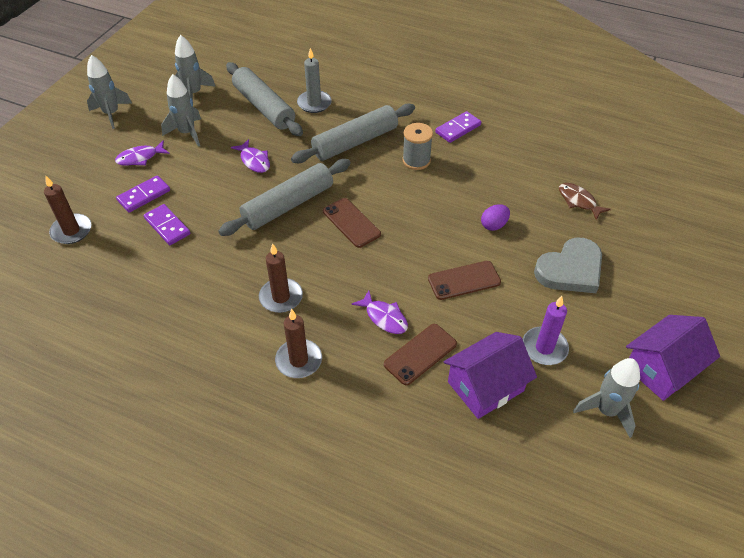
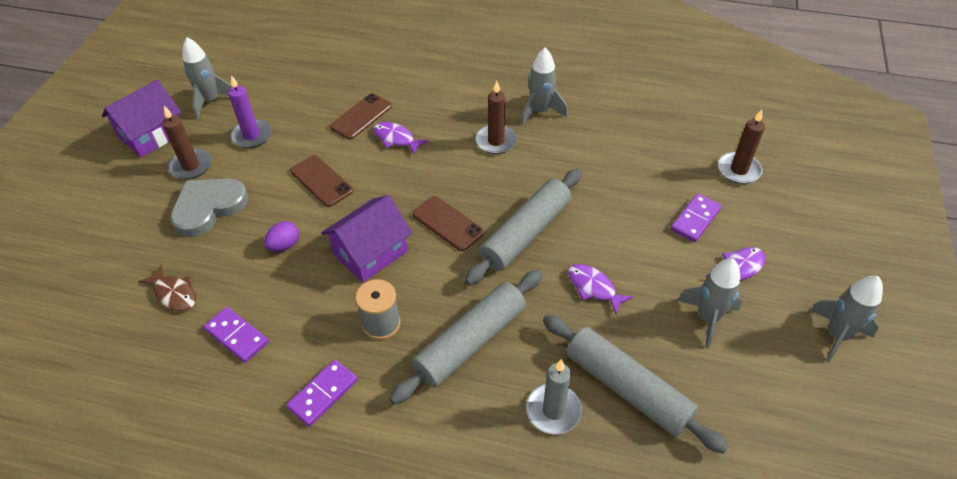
camera: 170 degrees right, 0 degrees up
purple domino [144,204,190,245] -> purple domino moved to [204,307,269,363]
grey rocket [175,35,216,100] -> grey rocket moved to [521,48,568,126]
brown candle [275,309,322,378] -> brown candle moved to [162,106,211,180]
brown phone [428,261,501,300] -> brown phone turned 75 degrees clockwise [290,155,353,207]
purple house [444,332,537,419] -> purple house moved to [321,195,412,283]

